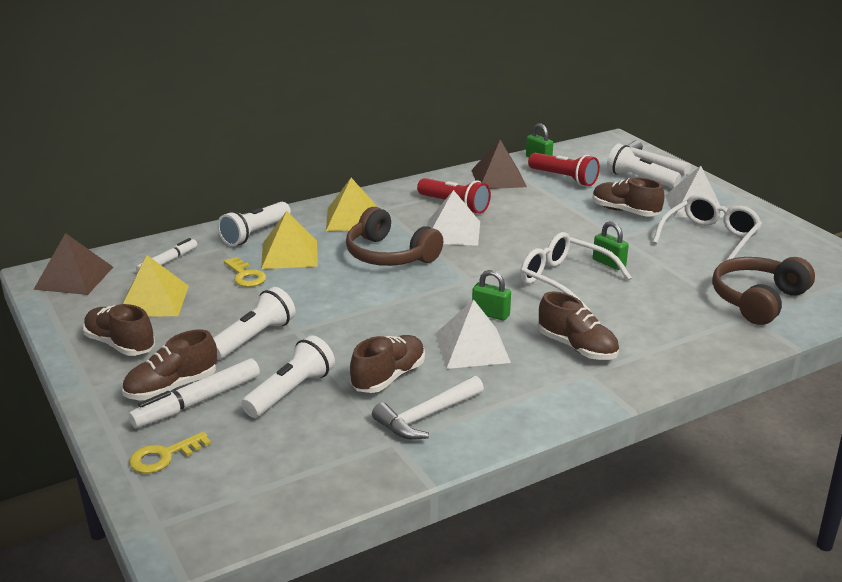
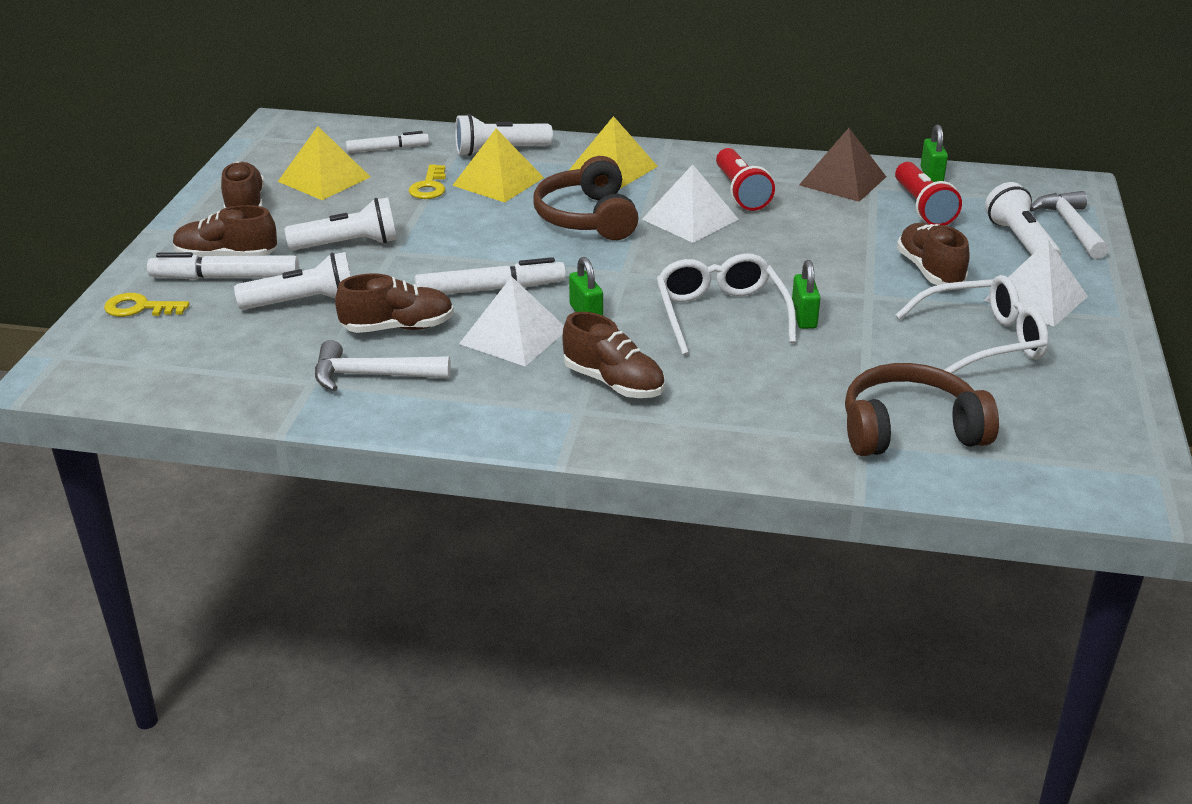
camera: 40 degrees right, 5 degrees up
brown pyramid [33,233,113,295] -> none
brown shoe [539,291,619,360] -> brown shoe turned 45 degrees counterclockwise [562,312,665,398]
none -> white marker [415,257,566,294]

